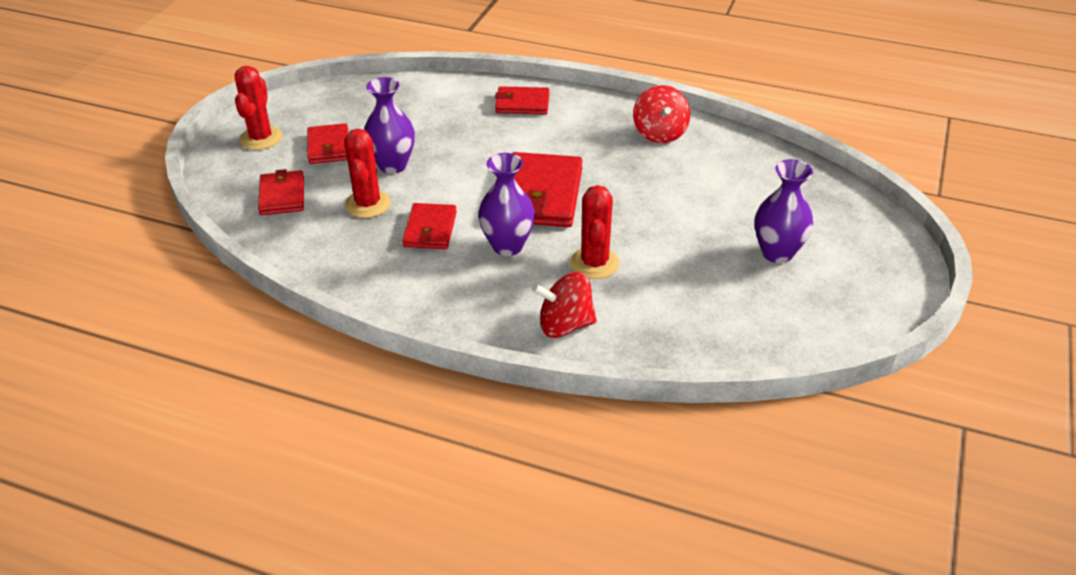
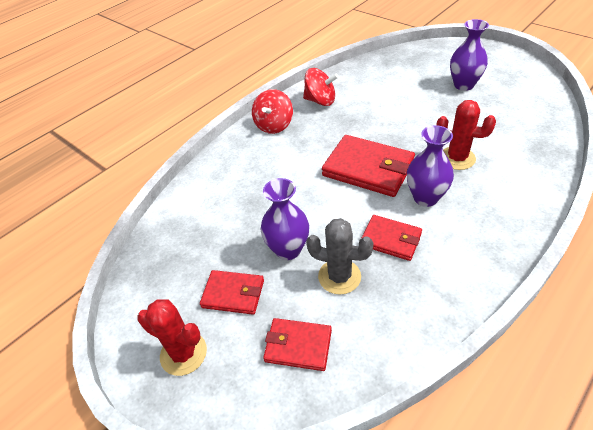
camera: 65 degrees left, 5 degrees up
red cactus [344,129,391,218] -> grey cactus [306,218,373,295]
red wallet [495,86,549,114] -> none
red spinning top [533,272,597,338] -> red spinning top moved to [252,89,293,134]

